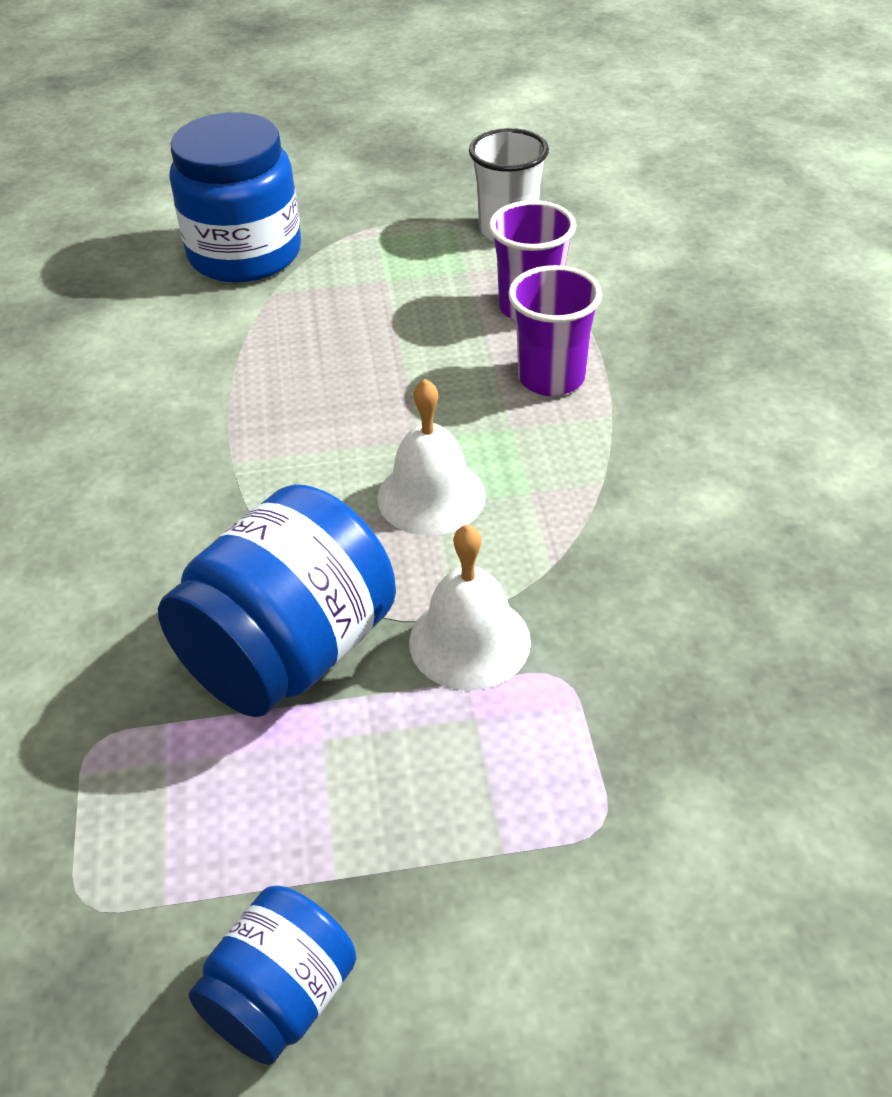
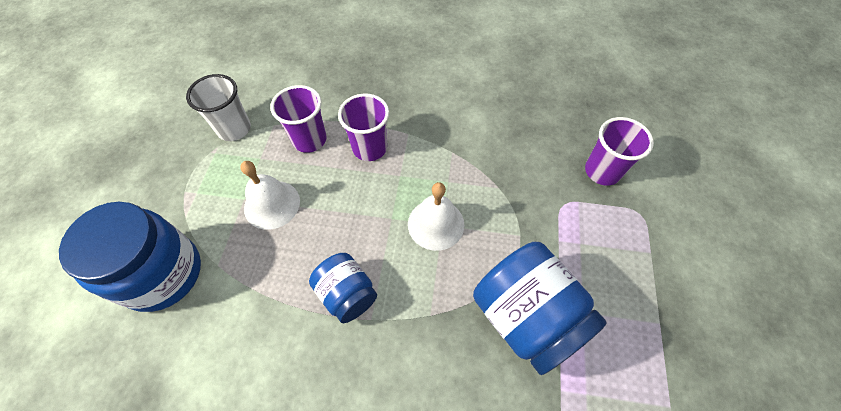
camera: 75 degrees left, 15 degrees up
blue jar [189,886,356,1065] -> blue jar moved to [309,253,377,323]
white bell [409,524,531,691] -> white bell moved to [240,161,300,230]
none -> purple cup [585,117,654,186]

